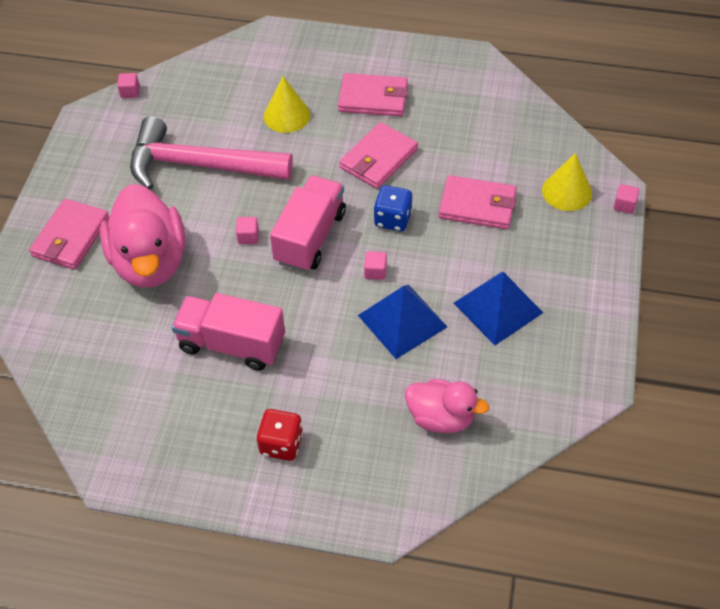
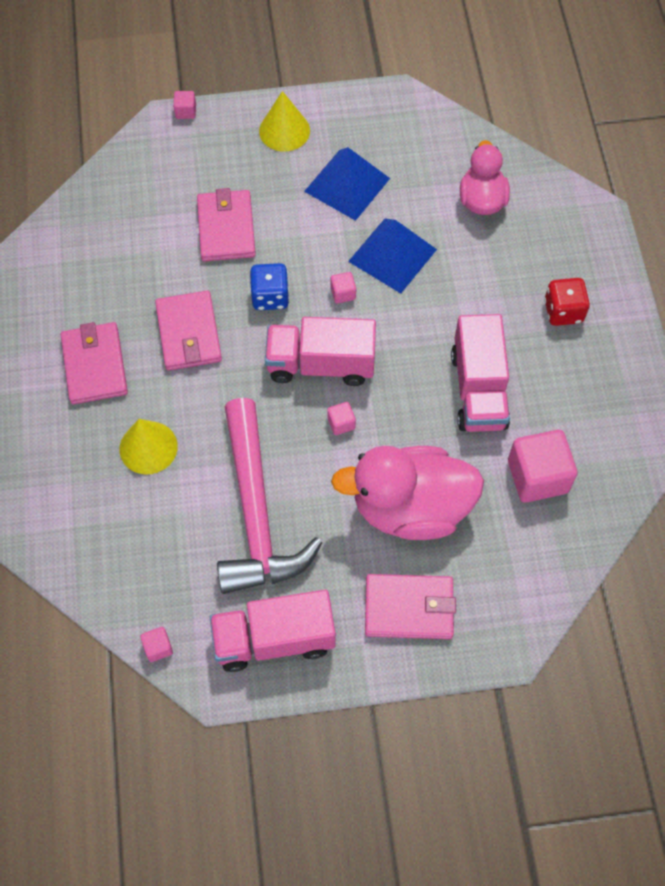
camera: 110 degrees left, 10 degrees up
pink duck [100,184,186,288] -> pink duck turned 150 degrees counterclockwise [331,446,484,540]
pink wallet [339,122,418,189] -> pink wallet turned 60 degrees clockwise [155,291,222,371]
yellow cone [542,153,592,211] -> yellow cone moved to [259,91,310,151]
none -> pink truck [210,590,336,672]
none -> pink cube [508,430,577,503]

